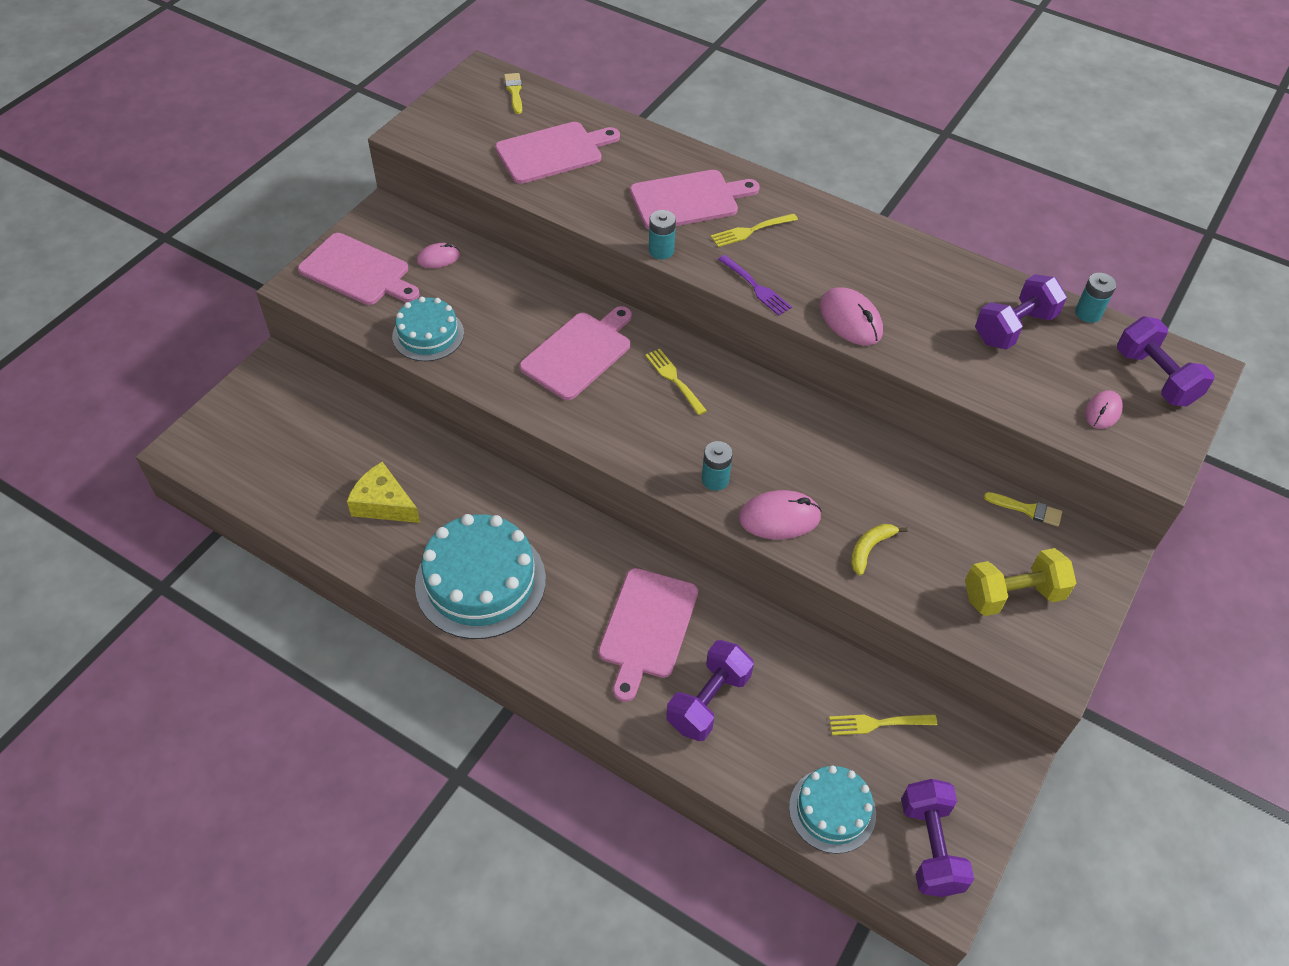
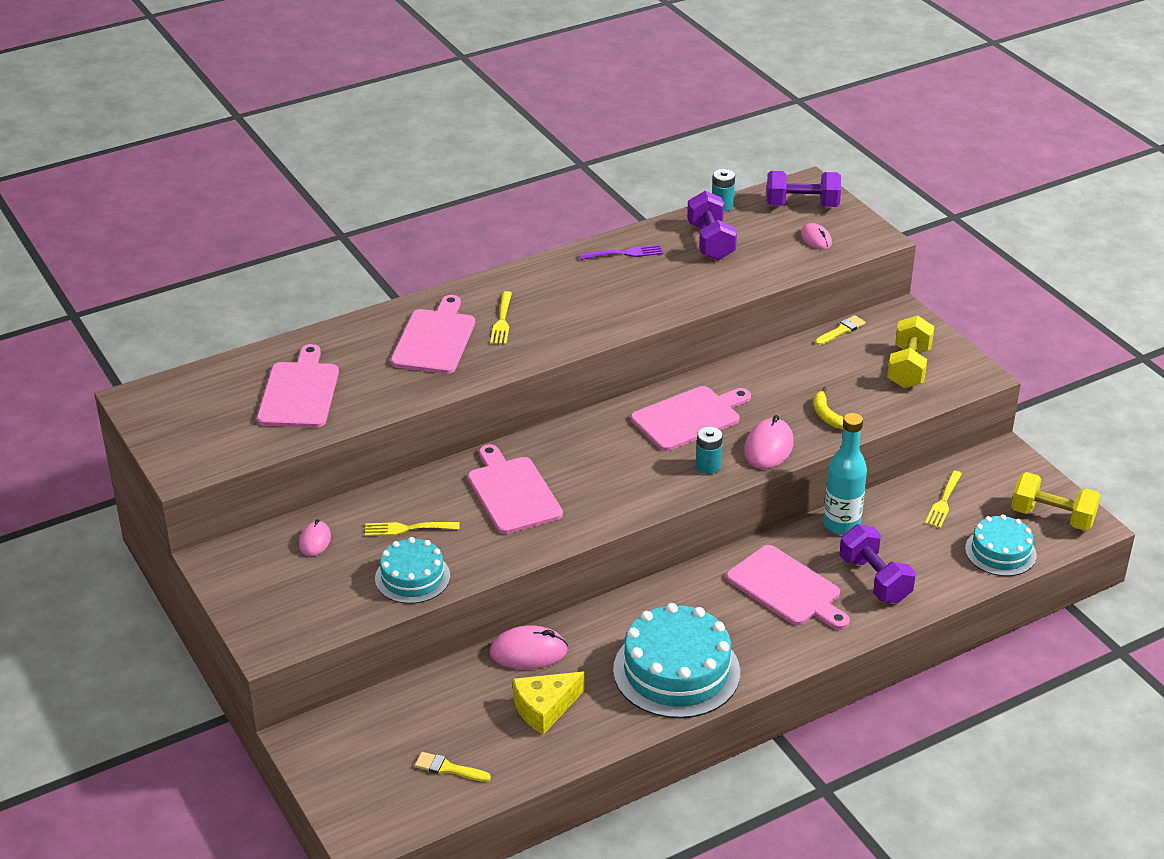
camera: 60 degrees left, 15 degrees down
pink cutting board [298,233,420,305] -> pink cutting board moved to [631,386,751,451]
yellow brush [504,73,522,114] -> yellow brush moved to [415,752,491,782]
yellow fork [645,349,707,415] -> yellow fork moved to [365,522,459,536]
turquoise battery [649,210,676,259] -> none
purple fork [718,255,792,316] -> purple fork moved to [579,245,663,260]
pink mouse [820,287,883,345] -> pink mouse moved to [489,625,568,669]
purple dumbbell [901,779,974,897] -> yellow dumbbell [1011,472,1100,531]
none -> turquoise bottle [823,413,867,535]

